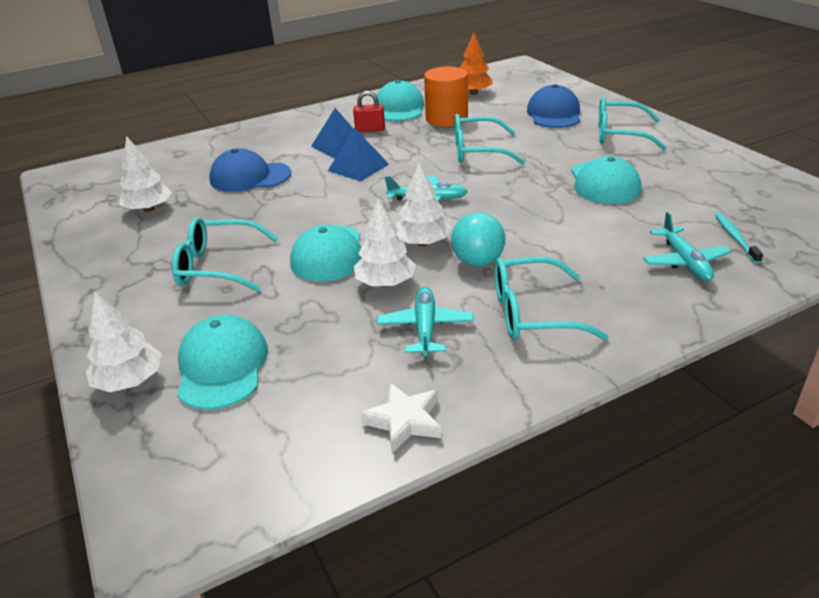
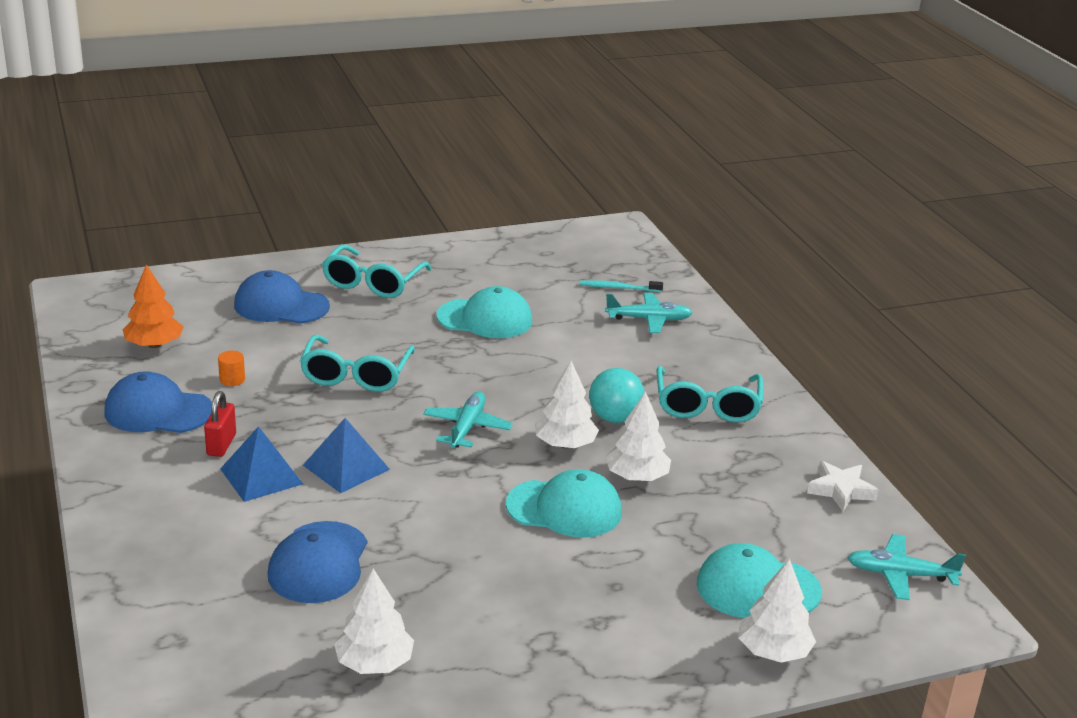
camera: 85 degrees left, 5 degrees down
turquoise glasses [172,217,279,291] -> none
turquoise cap [377,80,424,121] -> blue cap [104,371,212,433]
turquoise plane [377,286,474,357] -> turquoise plane moved to [847,534,966,600]
orange cylinder [424,66,468,126] -> orange cylinder [218,350,245,386], size x0.41

